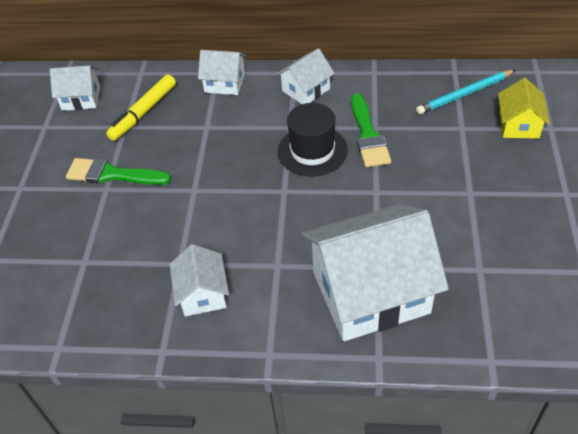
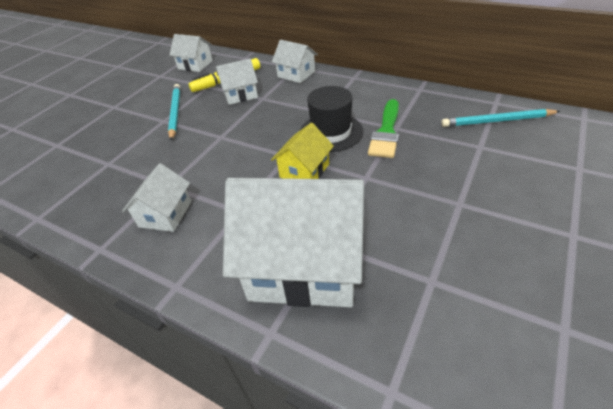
camera: 25 degrees right, 5 degrees down
green brush [66,158,171,185] -> turquoise pencil [168,84,180,141]
white house [276,48,334,104] -> white house moved to [216,59,258,105]
yellow house [498,78,550,139] -> yellow house moved to [271,123,334,179]

